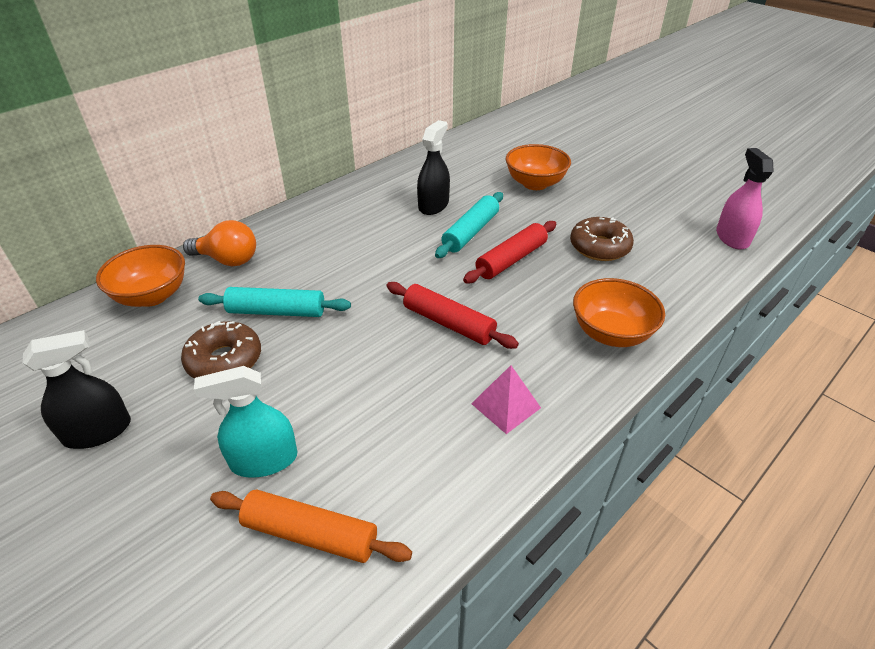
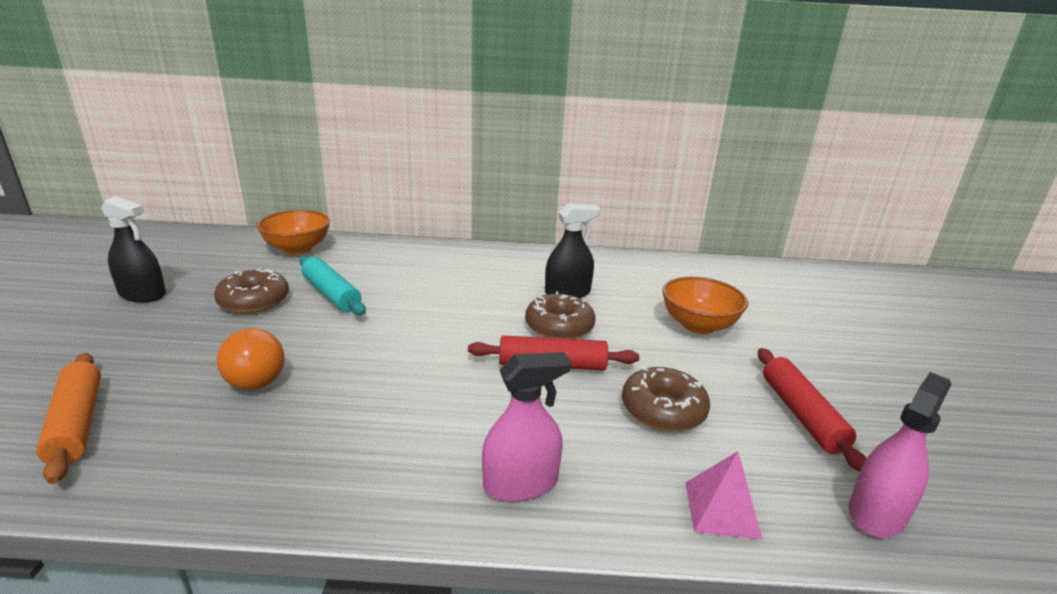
camera: 45 degrees right, 15 degrees down
orange light bulb [183,220,256,266] -> orange light bulb moved to [217,328,285,390]
turquoise spray bottle [194,366,297,477] -> none
red rolling pin [386,282,519,349] -> red rolling pin moved to [758,348,867,472]
turquoise rolling pin [435,192,503,258] -> brown donut [525,291,596,339]
pink pyramid [471,365,541,434] -> pink pyramid moved to [685,451,762,540]
orange bowl [573,278,665,347] -> pink spray bottle [482,352,571,502]

